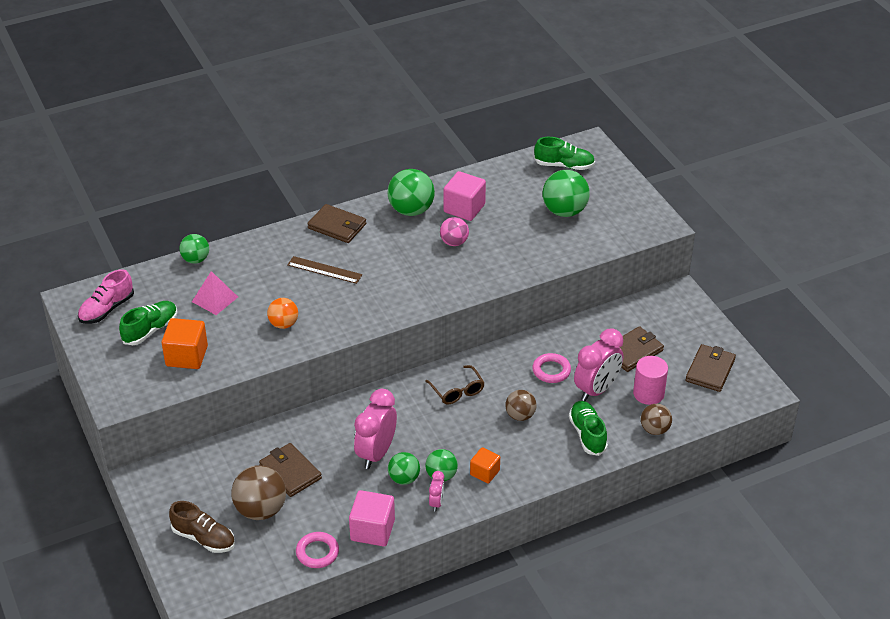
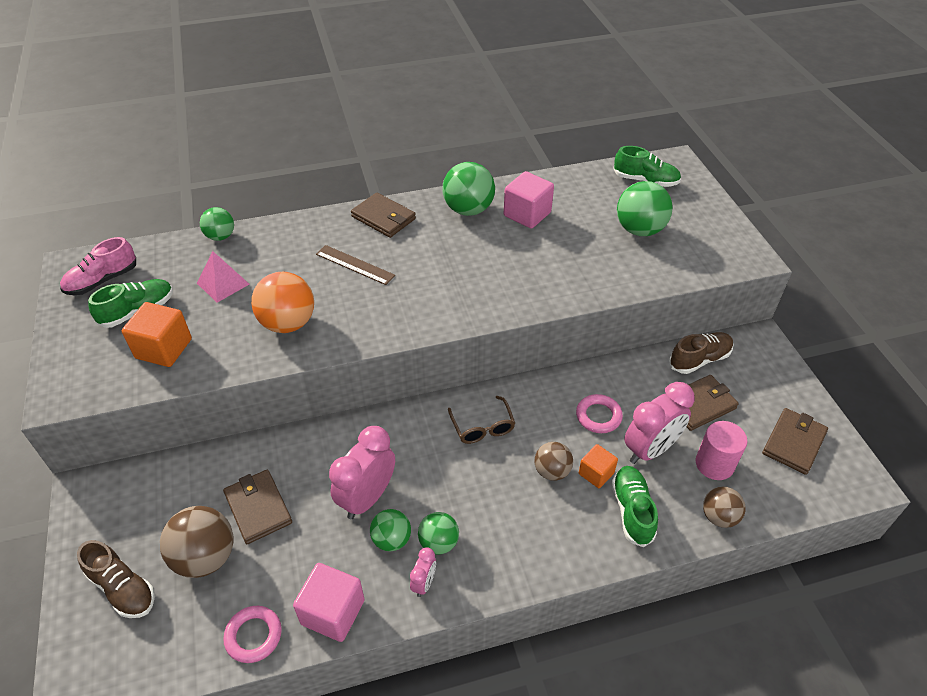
camera: 10 degrees right, 5 degrees up
orange ball [267,298,298,329] -> orange ball [251,272,314,333], size x1.64
pink ball [440,217,469,246] -> none
orange cube [470,447,500,484] -> orange cube moved to [579,444,618,488]
none -> brown shoe [669,332,734,374]

